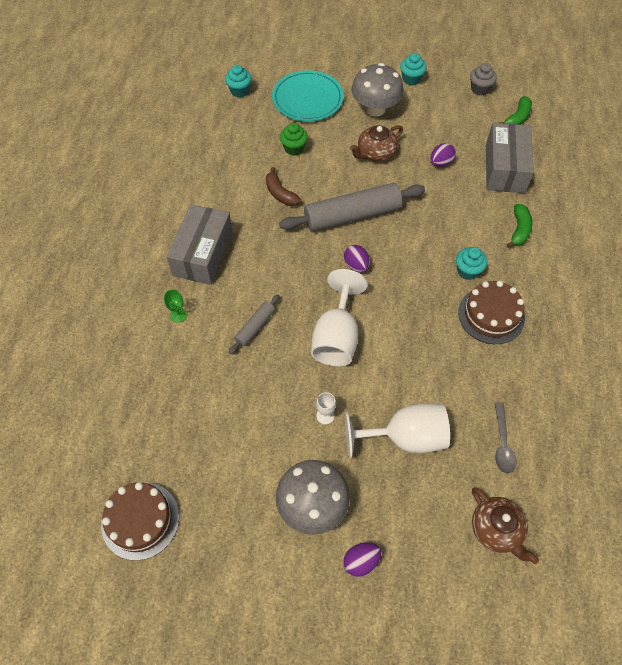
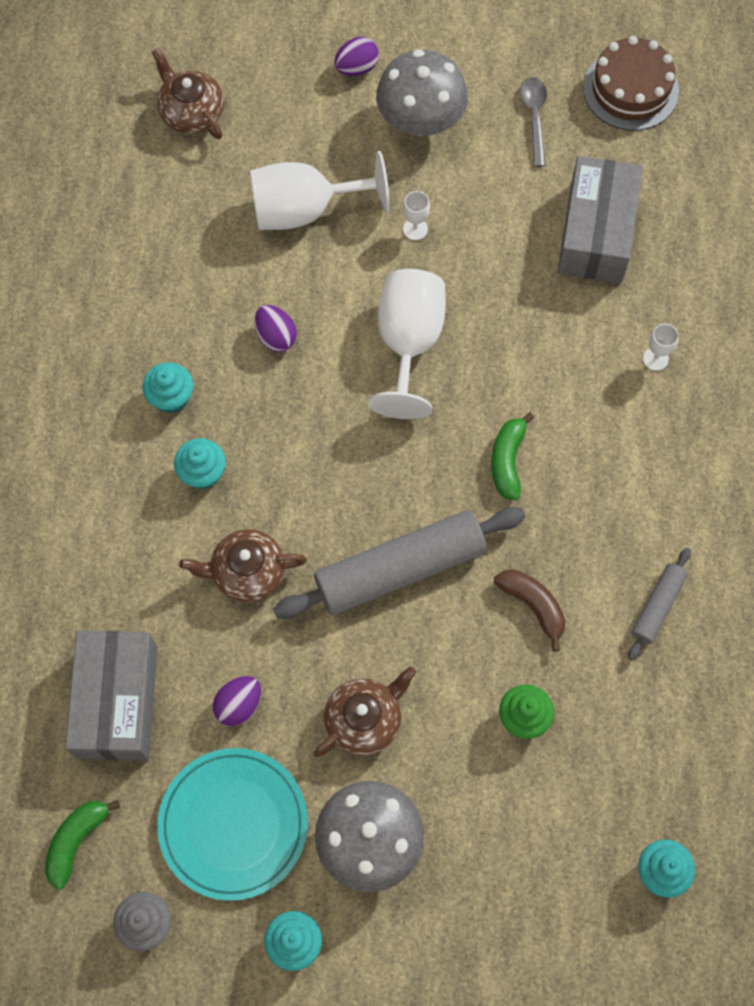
camera: 175 degrees right, 10 degrees up
green goblet [164,289,187,323] -> white goblet [643,324,678,371]
grey box [167,204,233,285] -> grey box moved to [557,156,643,283]
grey rolling pin [229,294,280,354] -> grey rolling pin moved to [628,548,691,661]
turquoise plate [272,70,344,122] -> turquoise plate moved to [158,748,308,901]
purple egg [344,245,370,272] -> purple egg moved to [255,305,297,352]
brown cake [458,281,525,344] -> turquoise cupcake [142,362,193,414]
grey spoon [495,402,516,474] -> grey spoon moved to [520,77,547,167]
green banana [507,204,532,248] -> green banana moved to [491,412,534,500]
none -> brown teapot [179,529,307,603]

